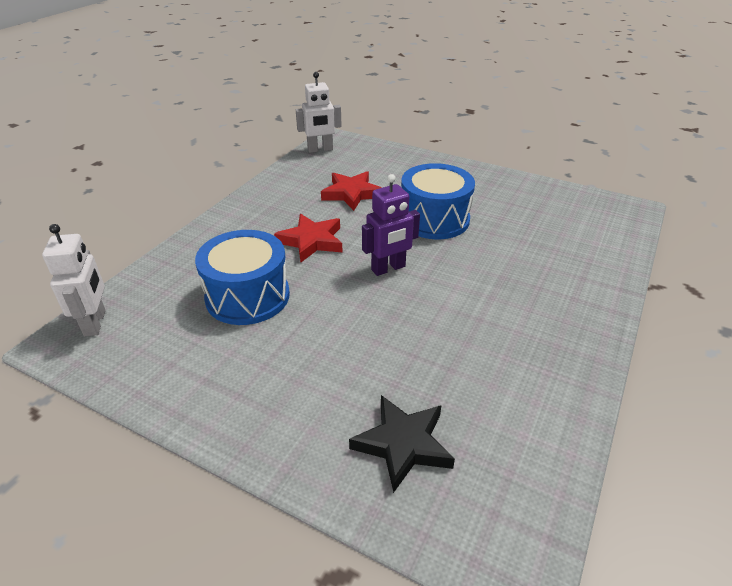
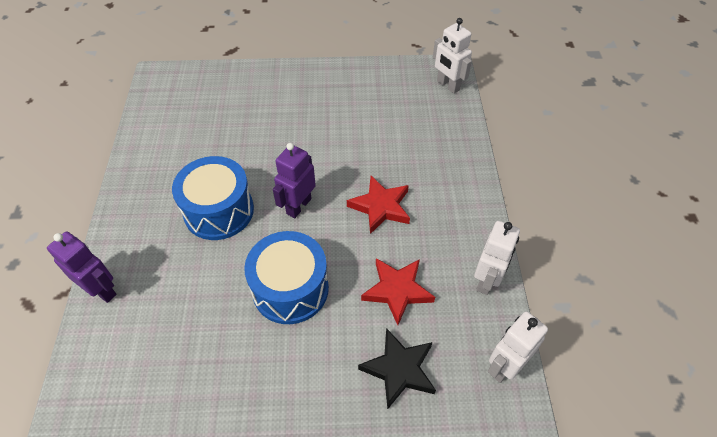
camera: 150 degrees right, 15 degrees up
blue drum [195,230,290,325] -> blue drum moved to [172,156,254,240]
black star [349,395,455,493] -> black star moved to [358,328,436,410]
none -> purple robot [47,231,117,303]
none -> white robot [474,221,520,295]

